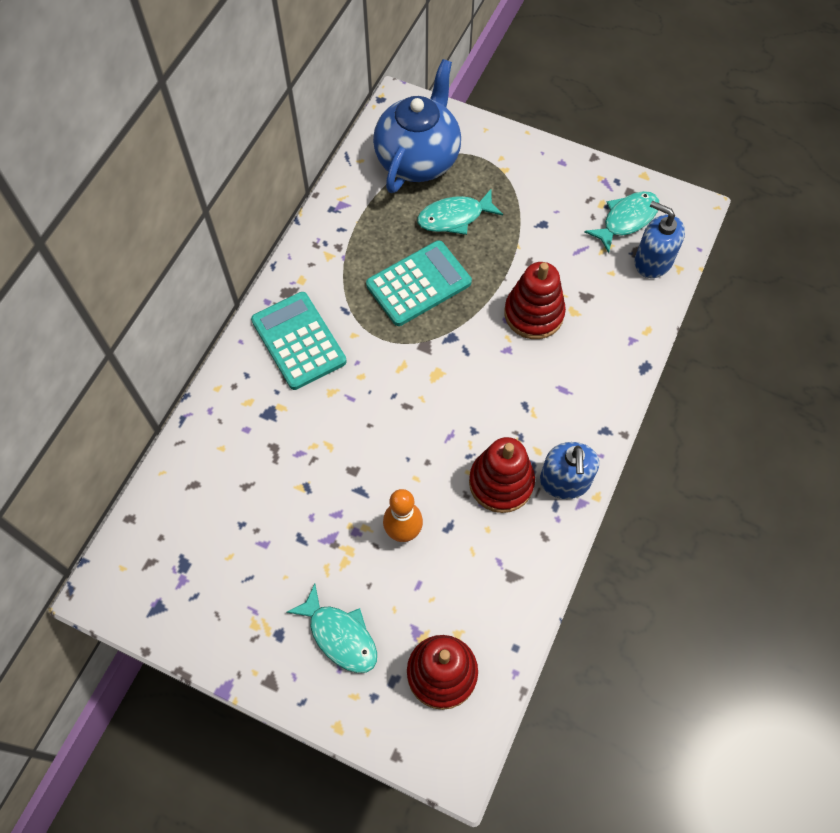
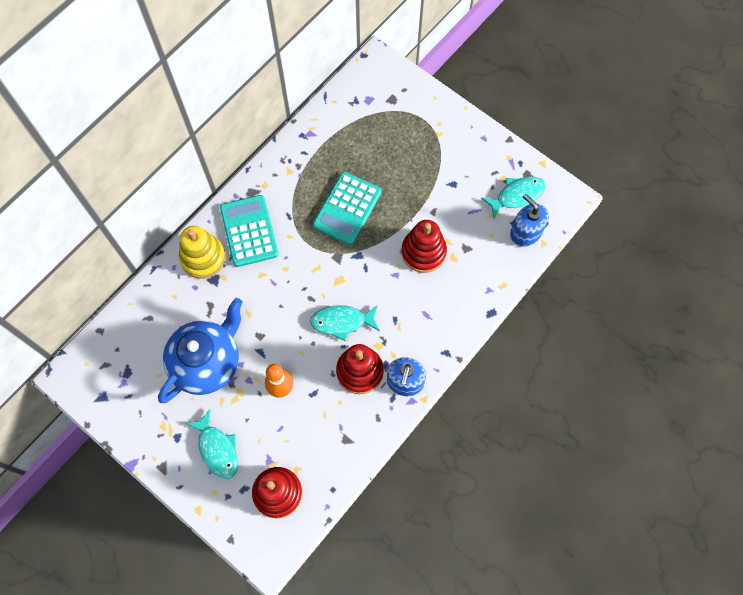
camera: 15 degrees right, 5 degrees up
turquoise calculator [366,240,472,326] -> turquoise calculator turned 135 degrees clockwise [313,172,382,245]
blue teapot [373,59,461,193] -> blue teapot moved to [158,298,243,403]
turquoise fish [417,188,503,235] -> turquoise fish moved to [310,305,380,341]
none -> yellow stacking toy [179,226,226,279]

